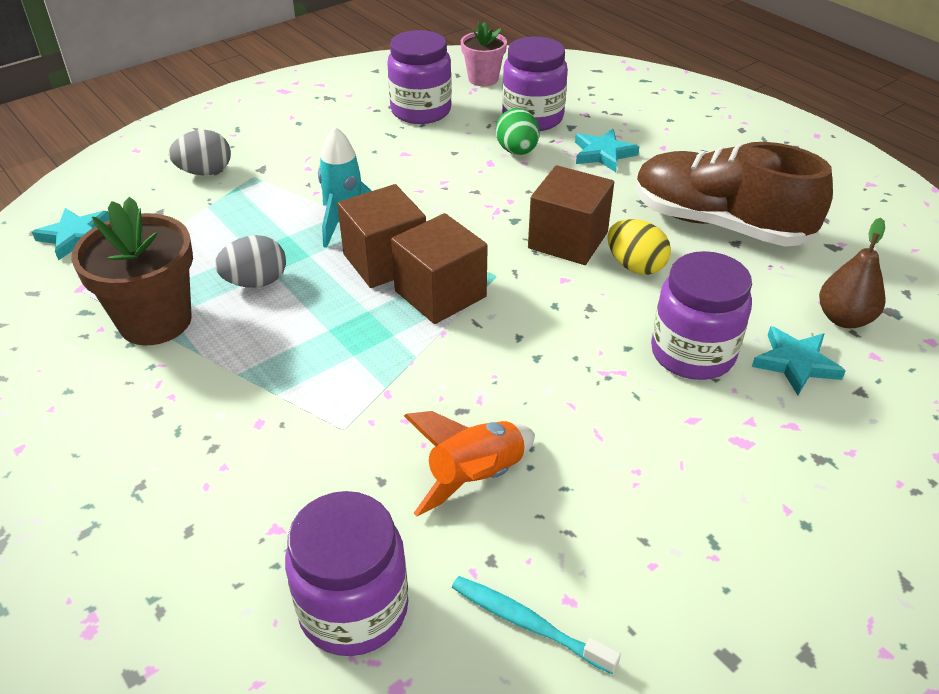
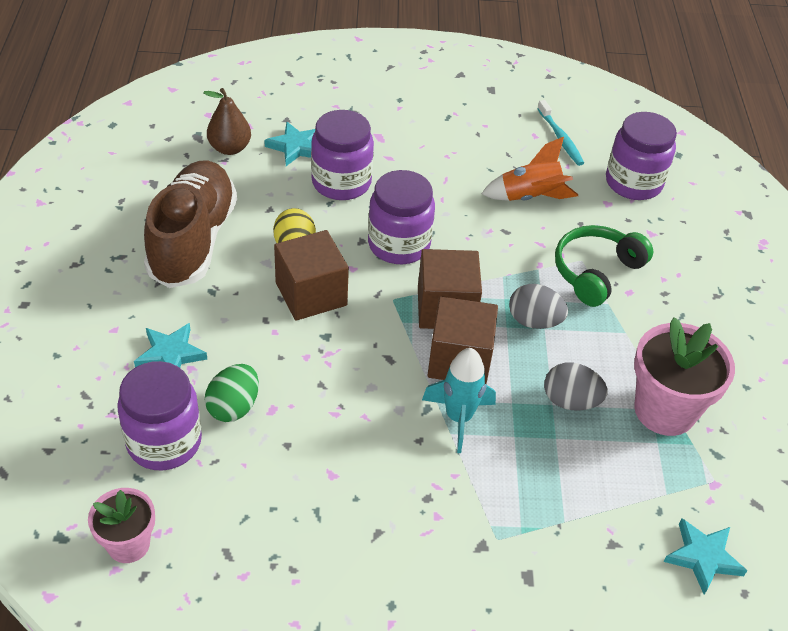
camera: 145 degrees left, 5 degrees up
brown flower pot [71,197,193,345] -> pink flower pot [634,317,735,436]
grey egg [169,130,231,175] -> grey egg moved to [509,284,568,329]
purple jar [387,30,452,124] -> purple jar moved to [368,170,435,264]
brown shoe [635,142,833,247] -> brown shoe turned 150 degrees counterclockwise [144,160,237,288]
none -> green headphones [555,225,653,307]

